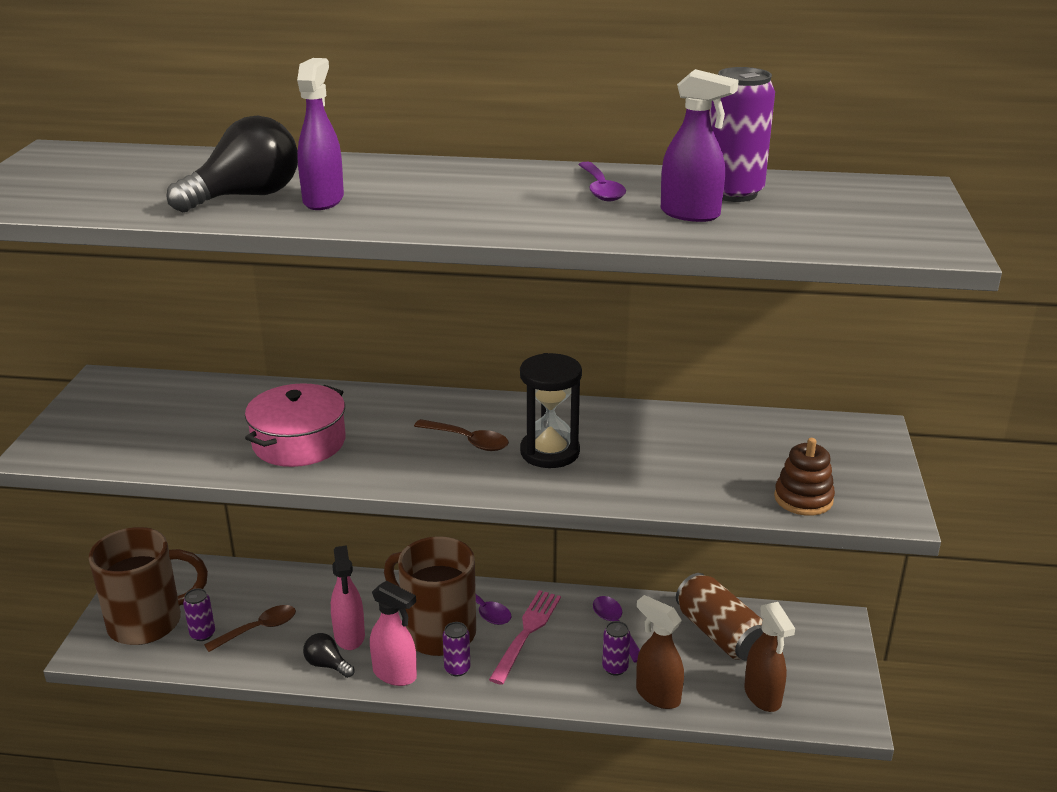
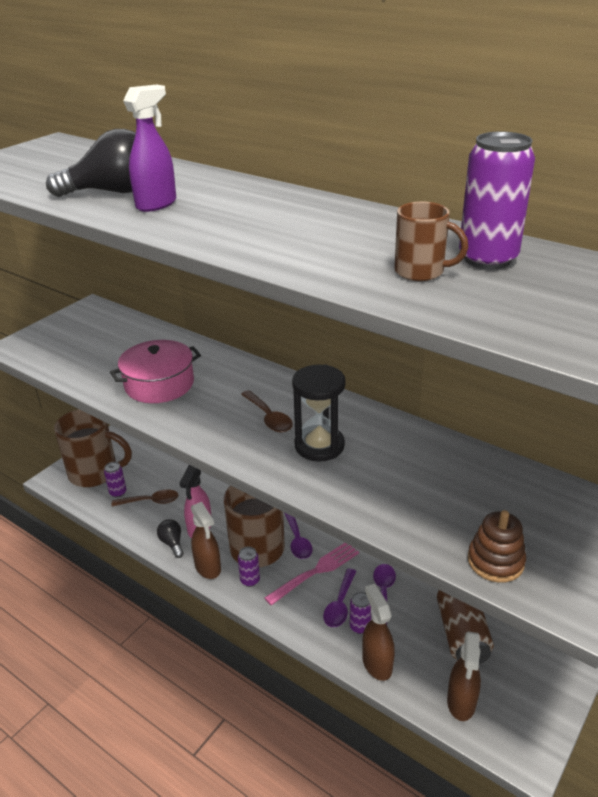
camera: 30 degrees right, 5 degrees up
pink spray bottle [370,581,417,686] -> brown spray bottle [191,502,221,579]
purple spoon [578,162,626,201] -> purple spoon moved to [323,568,356,627]
purple spray bottle [661,69,739,222] -> brown mug [394,202,468,281]

